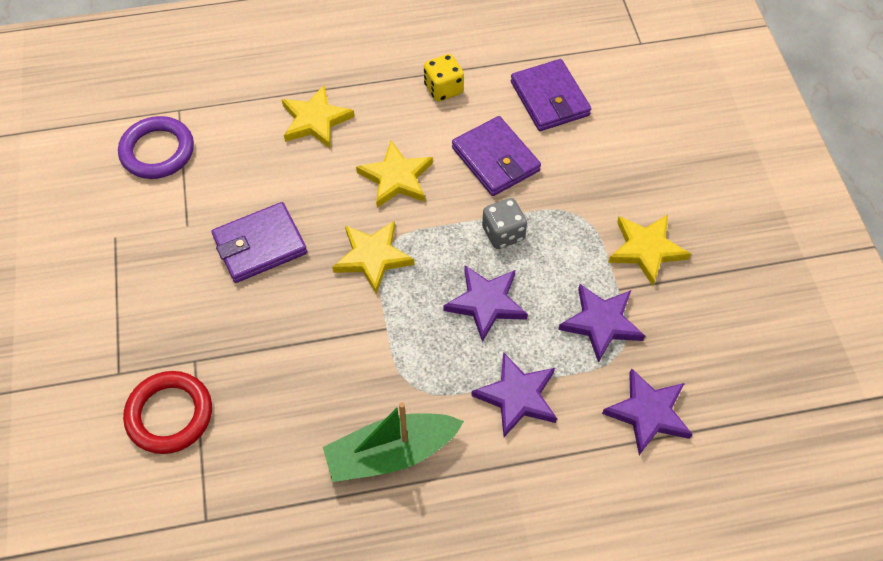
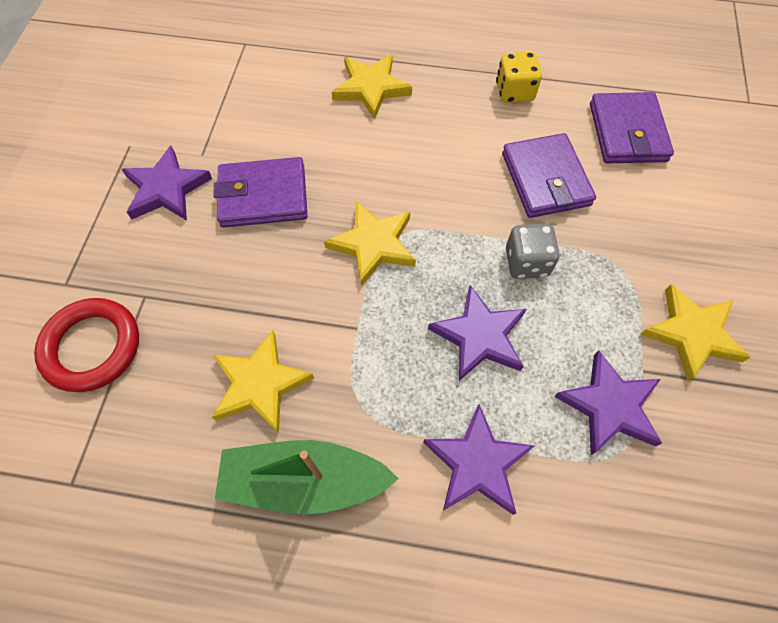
camera: 20 degrees right, 5 degrees up
purple ring [118,116,194,179] -> none
yellow star [356,141,433,208] -> yellow star moved to [212,330,314,433]
purple star [602,368,693,455] -> purple star moved to [122,146,212,221]

